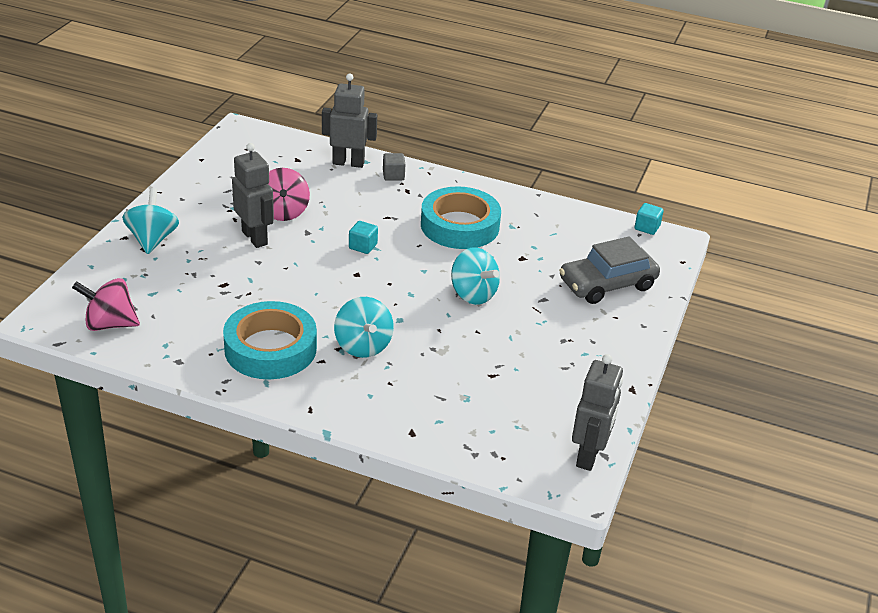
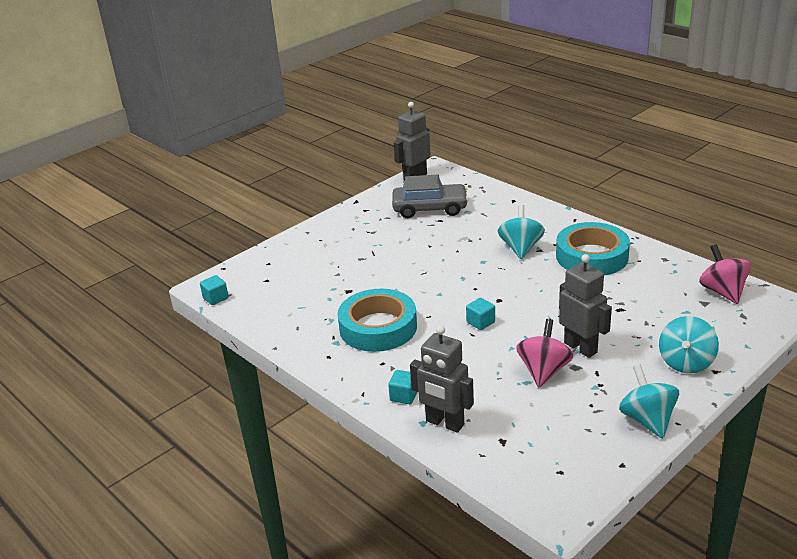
camera: 150 degrees left, 5 degrees down
pink spinning top [72,278,140,331] -> pink spinning top turned 135 degrees counterclockwise [699,244,751,304]
grey robot [232,143,274,248] -> grey robot turned 150 degrees clockwise [559,254,612,358]
grey cube [383,153,405,181] -> turquoise cube [388,370,418,404]
turquoise spinning top [451,248,500,305] -> turquoise spinning top moved to [619,364,679,439]
grey car [559,236,660,304] -> grey car moved to [392,175,469,218]

